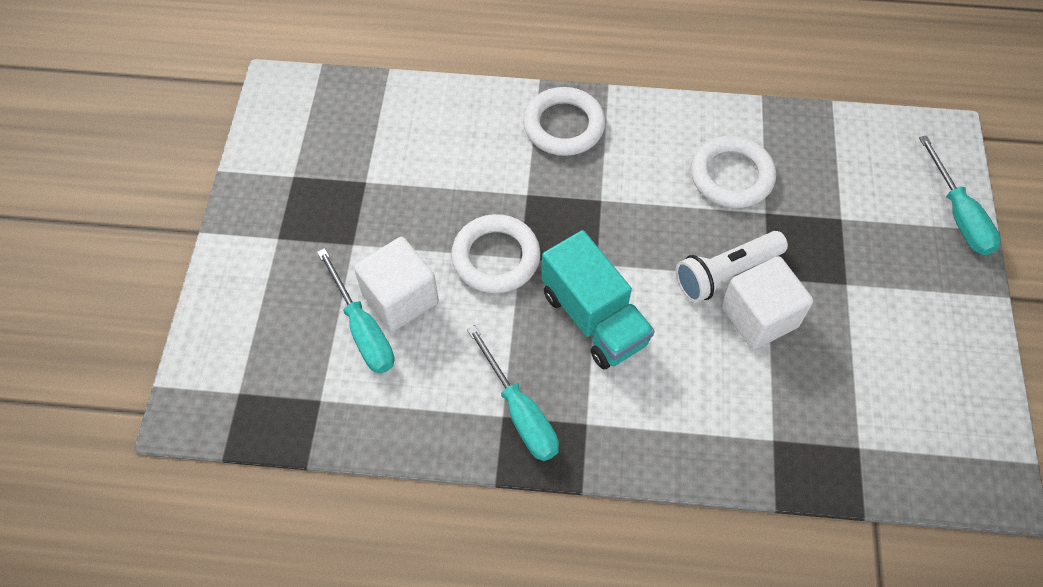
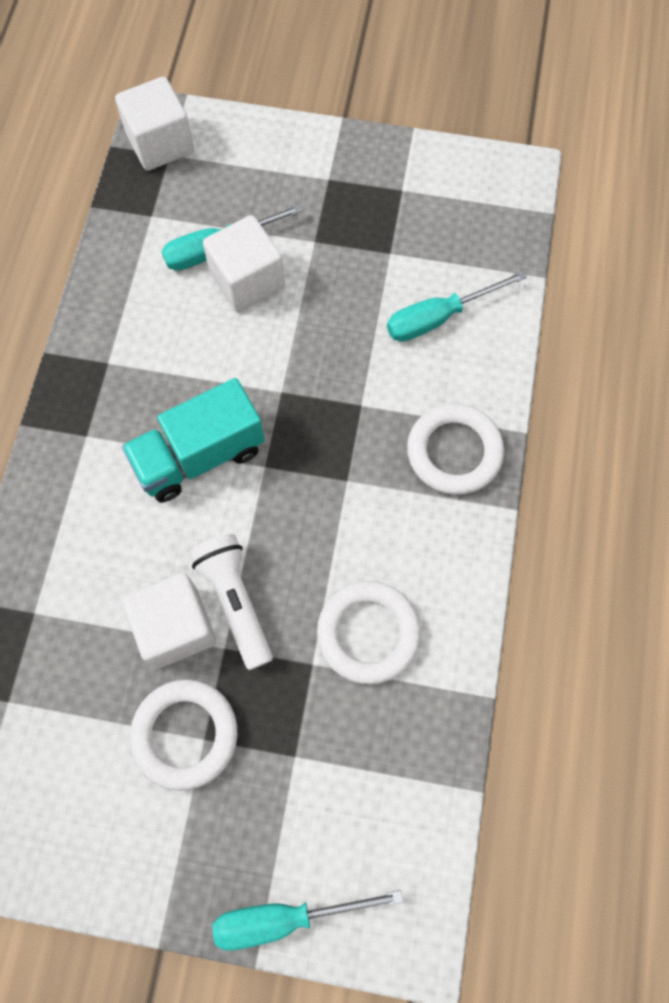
camera: 95 degrees right, 10 degrees up
white ring [451,214,541,294] -> white ring moved to [130,679,237,791]
turquoise screwdriver [467,325,559,461] -> turquoise screwdriver moved to [387,271,527,342]
none -> white cube [115,77,194,171]

